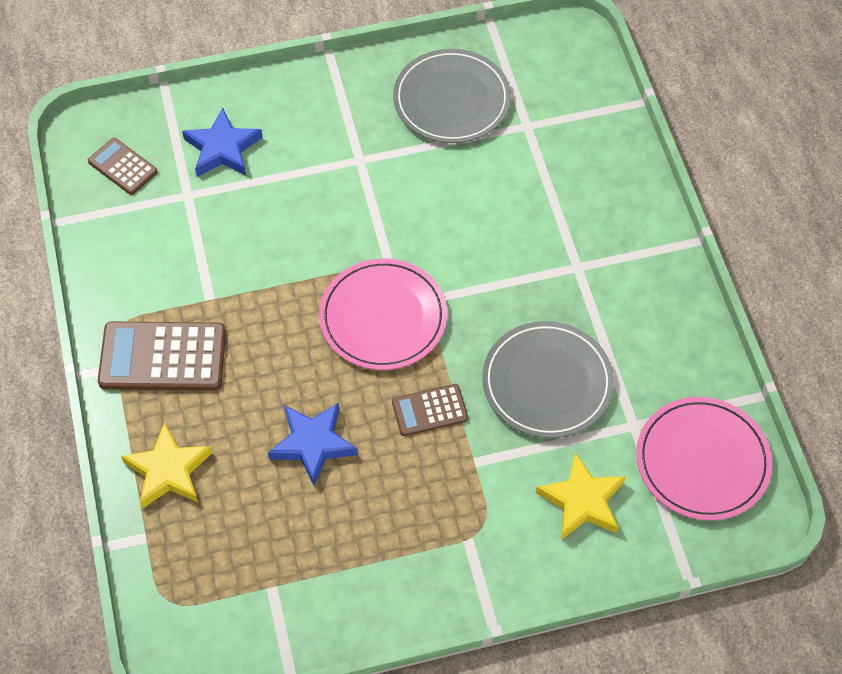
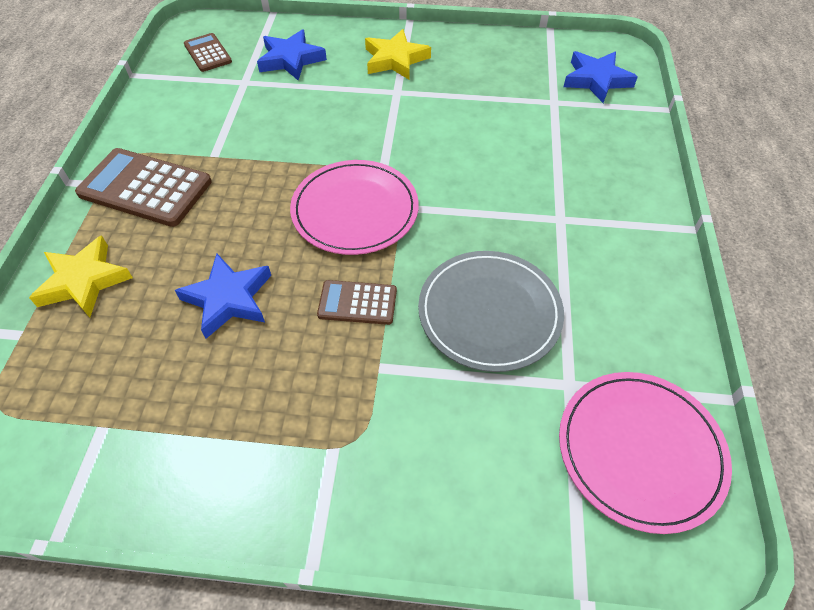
camera: 20 degrees right, 5 degrees down
grey plate [393,49,511,143] -> none
yellow star [536,452,626,540] -> yellow star moved to [365,29,431,80]
none -> blue star [564,51,638,103]

